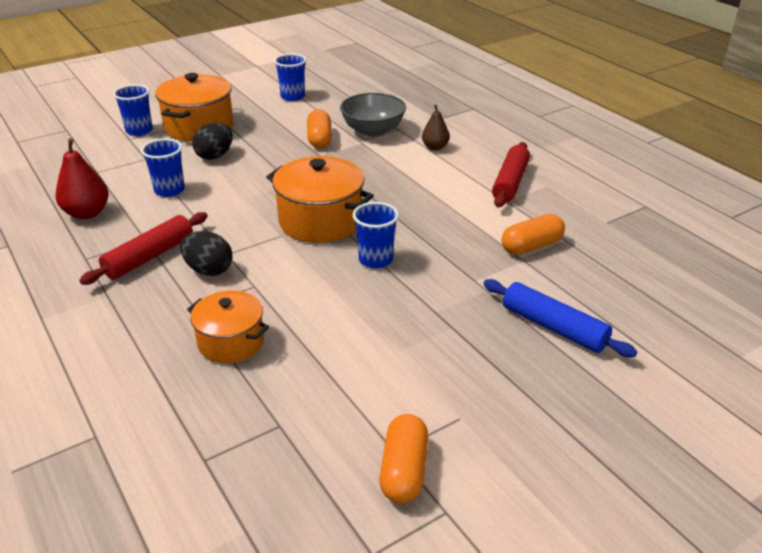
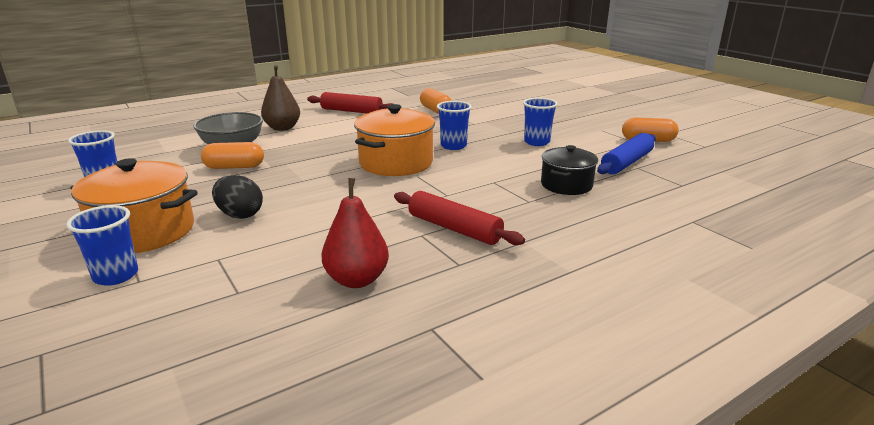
camera: 90 degrees left, 10 degrees down
blue cup [141,138,185,197] -> blue cup moved to [523,98,558,146]
black egg [180,231,233,276] -> none
orange pot [187,291,269,363] -> black pot [541,145,598,195]
brown pear [422,104,450,150] -> brown pear [261,65,300,131], size x1.55
blue rolling pin [484,279,637,357] -> blue rolling pin moved to [597,133,656,174]

